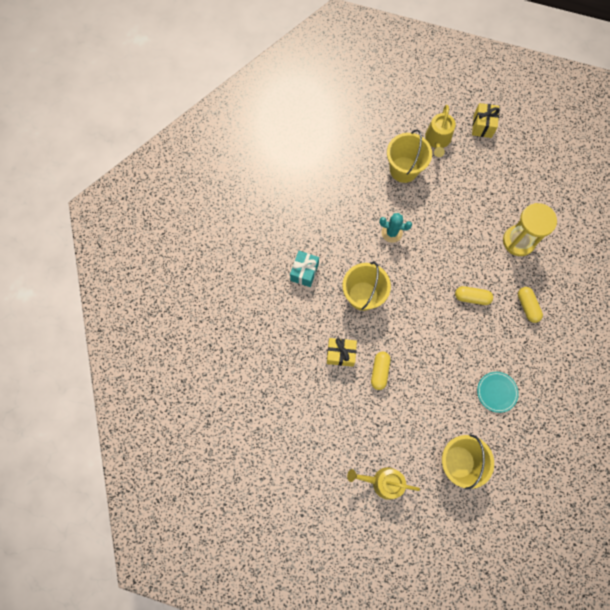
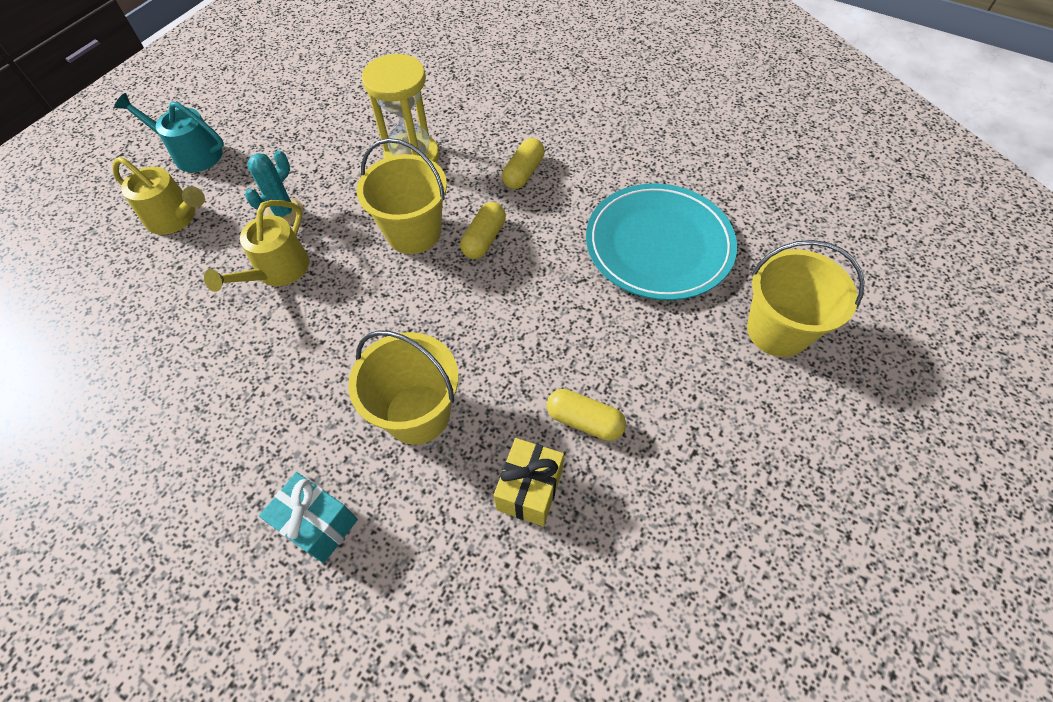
camera: 75 degrees left, 15 degrees down
yellow watering can [347,467,420,500] -> yellow watering can moved to [204,200,309,292]
turquoise cactus [379,213,412,243] -> turquoise cactus moved to [245,151,303,225]
yellow bucket [387,129,432,183] -> yellow bucket moved to [357,138,447,254]
yellow gift [472,103,500,138] -> turquoise watering can [114,93,224,172]
turquoise plate [477,372,519,413] -> turquoise plate [586,183,737,300], size x2.05
yellow capsule [518,287,543,323] -> yellow capsule turned 60 degrees counterclockwise [502,138,545,189]

